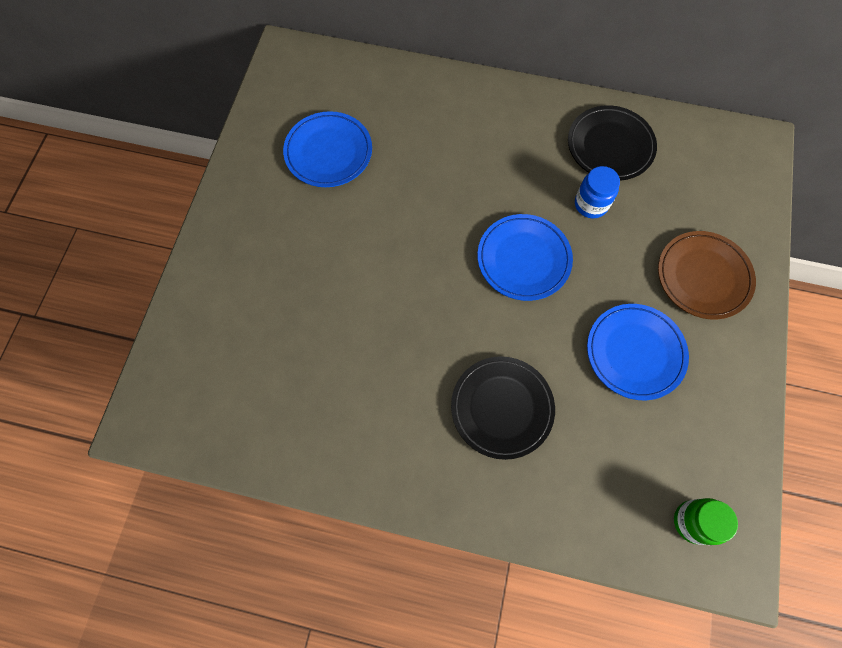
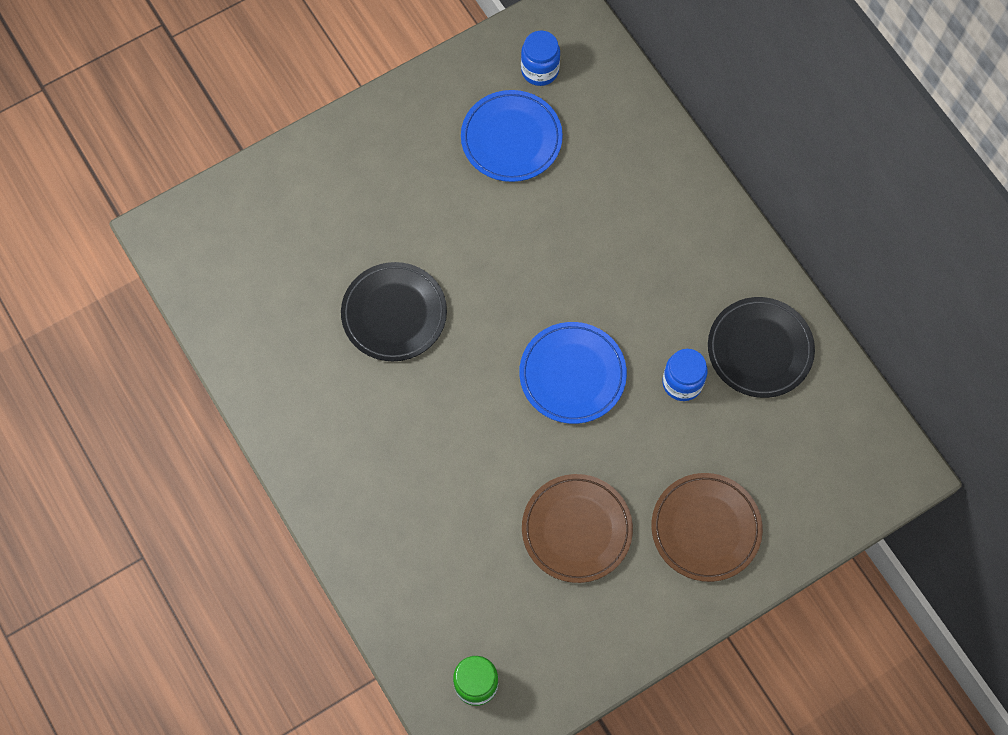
camera: 45 degrees right, 0 degrees up
black plate [451,356,555,460] -> black plate moved to [341,262,447,361]
blue plate [587,304,689,400] -> brown plate [522,474,633,583]
none -> blue jar [521,31,560,86]

